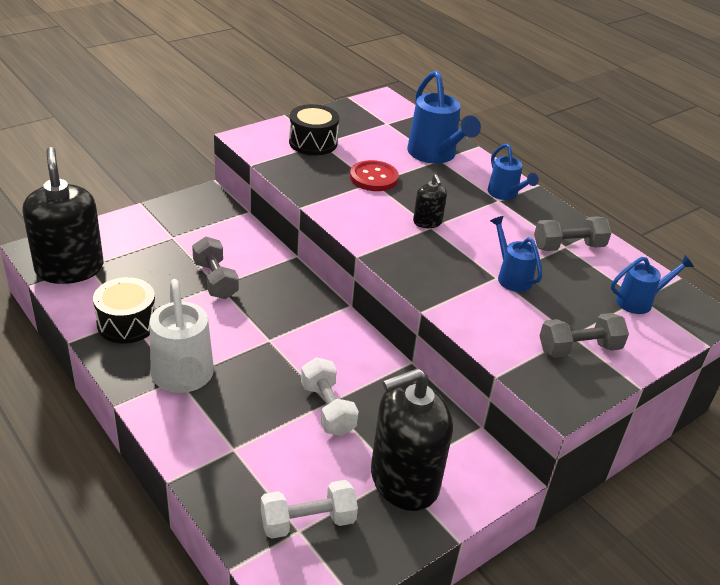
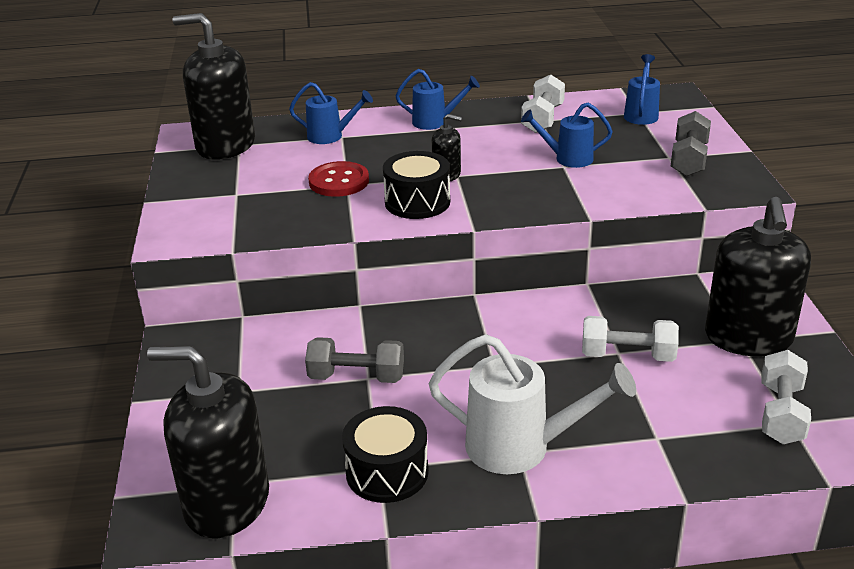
camera: 55 degrees left, 5 degrees down
black drum [289,104,339,155] -> black drum moved to [383,151,450,219]
blue watering can [407,70,481,164] -> blue watering can [289,82,373,144], size x0.59
grey dumbbell [534,216,612,251] -> white dumbbell [521,74,565,133]
none -> black soap dispenser [173,13,255,160]

